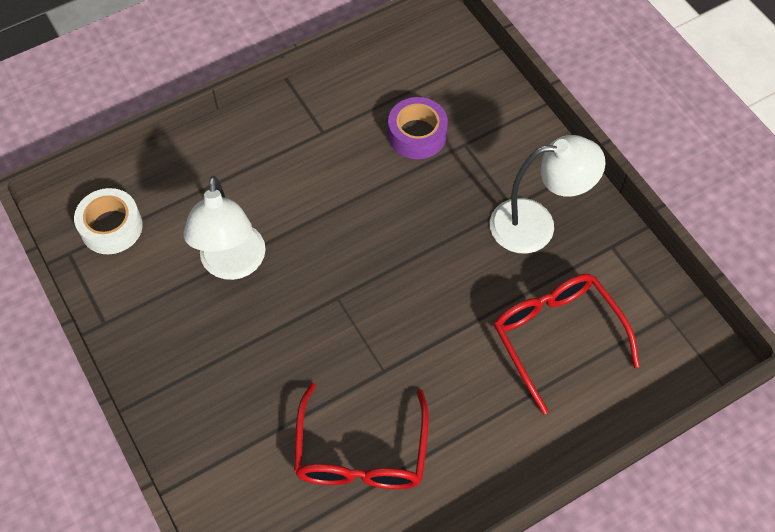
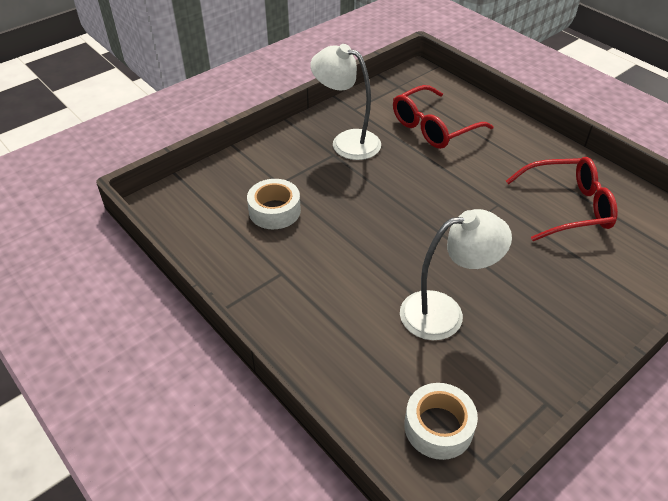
camera: 100 degrees left, 15 degrees down
purple tape [388,97,448,159] -> white tape [247,179,301,229]
white lamp [490,135,606,254] -> white lamp turned 45 degrees counterclockwise [310,44,381,160]

